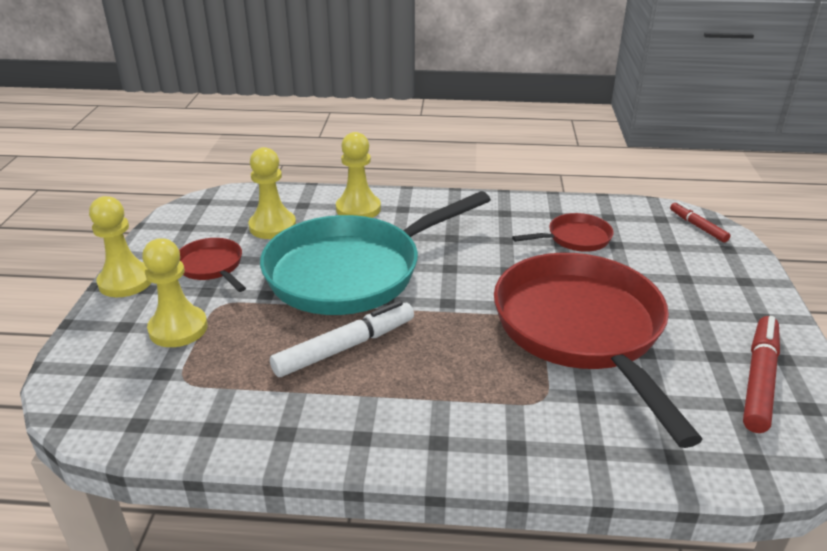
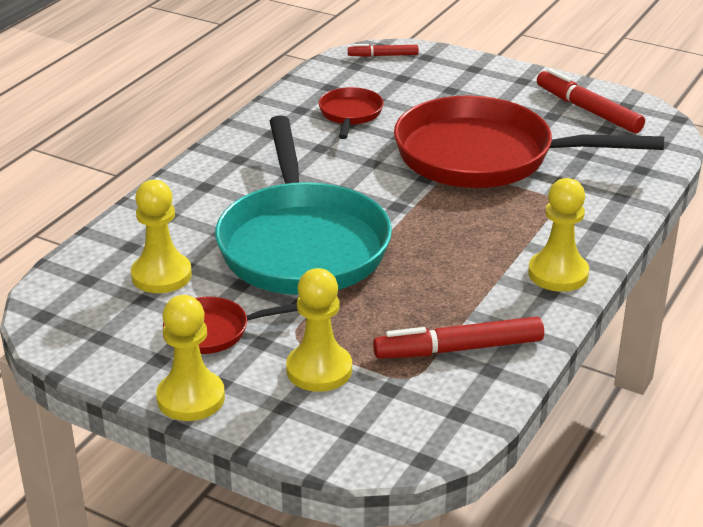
camera: 65 degrees left, 0 degrees up
white marker [270,301,414,377] -> none
yellow pawn [336,132,381,218] -> yellow pawn moved to [528,178,589,292]
none -> red marker [373,317,544,359]

